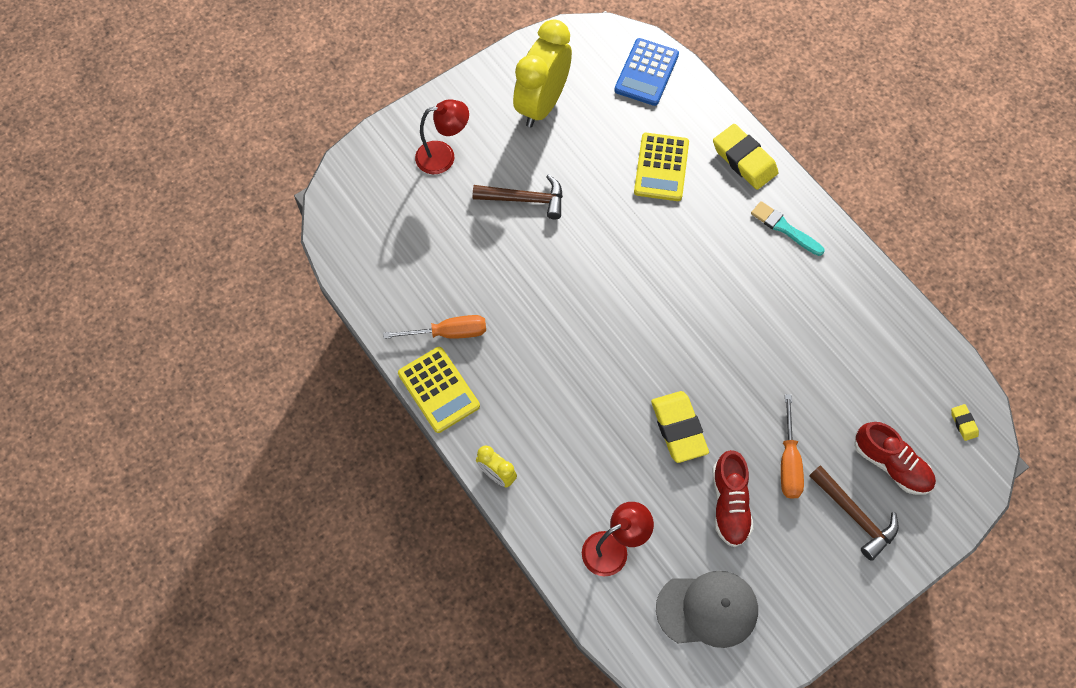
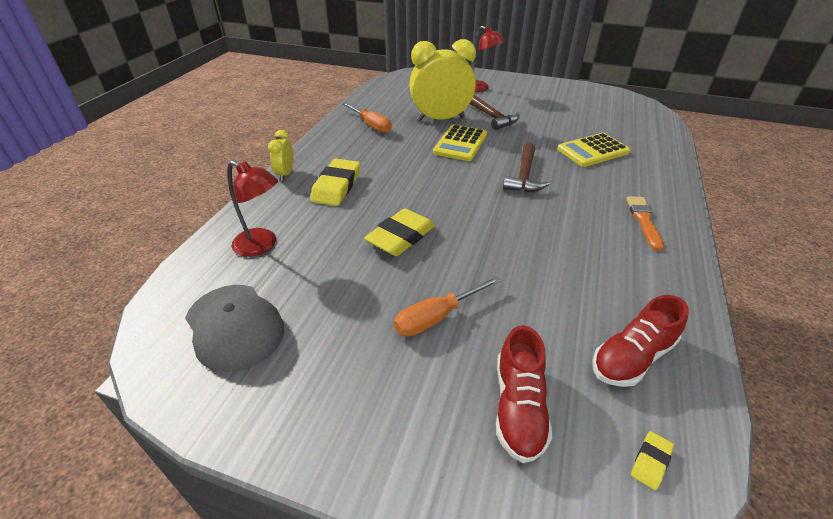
camera: 55 degrees right, 25 degrees down
yellow calculator [398,347,480,433] -> yellow calculator moved to [433,125,487,161]
yellow clock [513,19,572,127] -> yellow clock moved to [409,39,476,121]
blue calculator [614,38,679,106] -> none
red shoe [712,450,753,547] -> red shoe moved to [593,295,689,387]
yellow eraser [713,124,778,190] -> yellow eraser moved to [310,159,360,206]
turquoise brush [751,201,825,256] -> orange brush [626,196,664,251]
brown hammer [809,465,899,561] -> brown hammer moved to [503,143,550,192]

